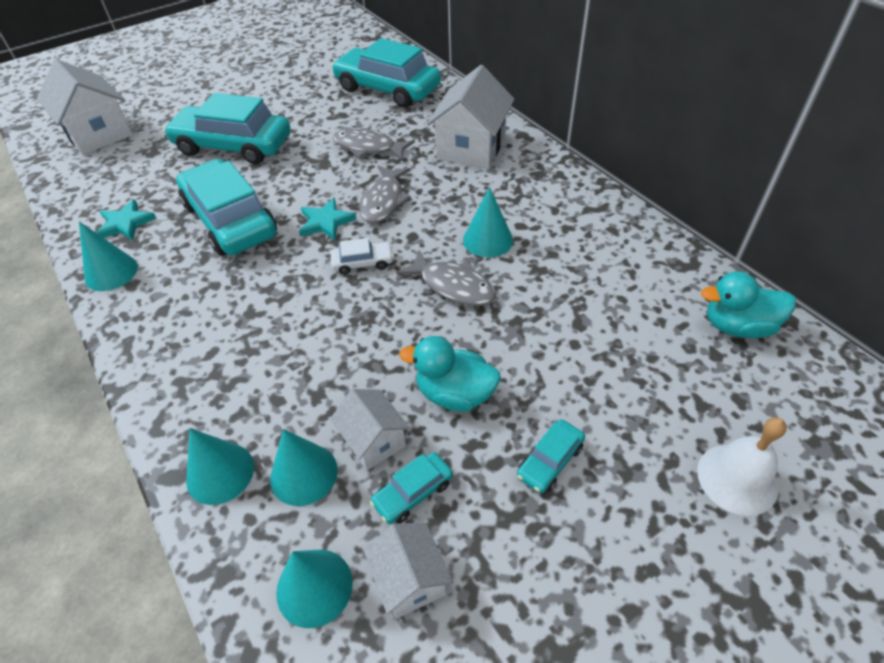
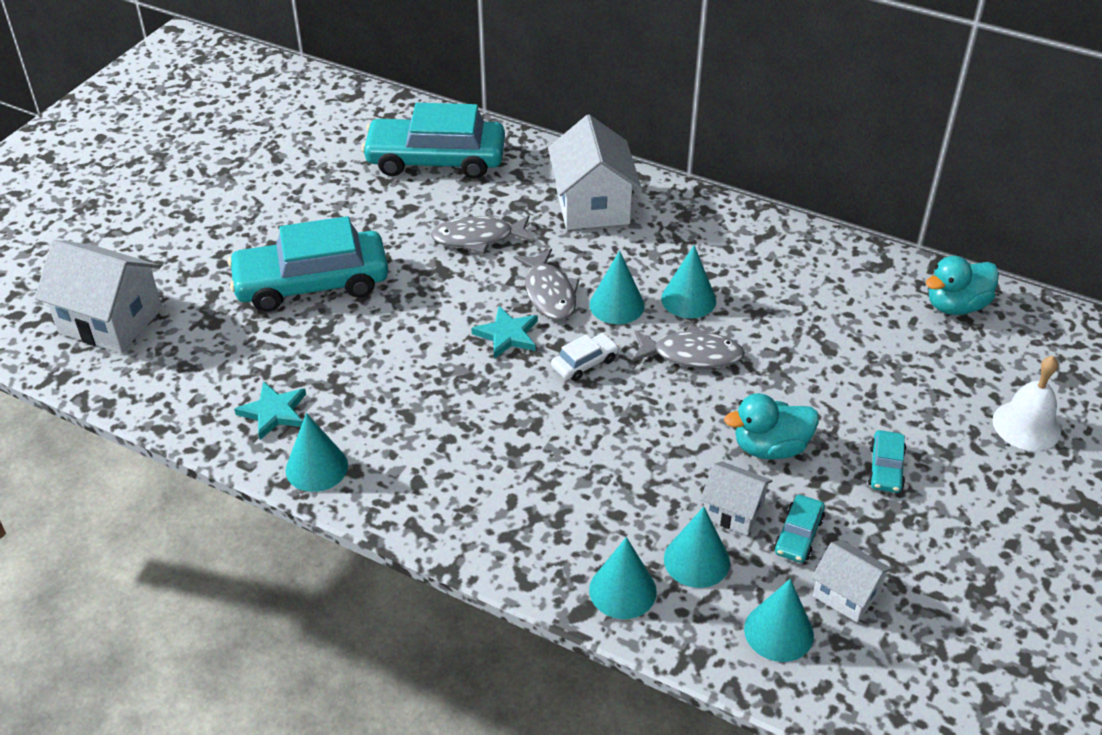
camera: 30 degrees left, 5 degrees down
turquoise car [176,159,277,256] -> none
none -> turquoise cone [589,250,645,324]

